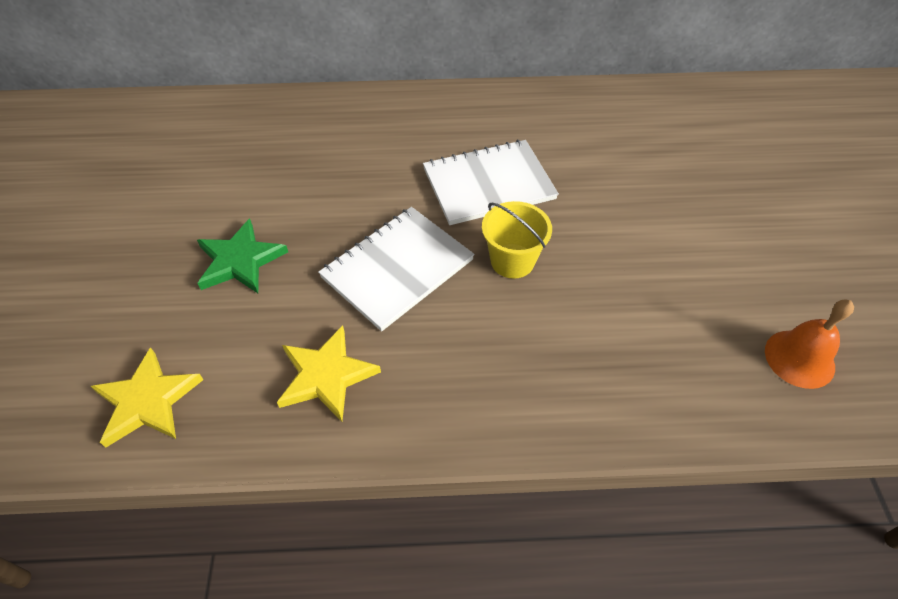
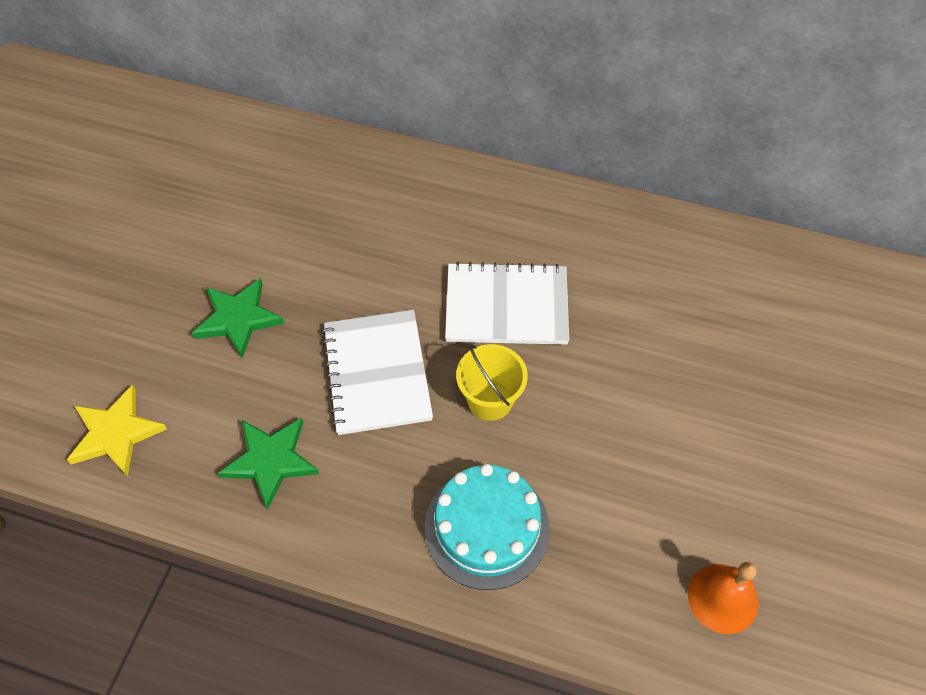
camera: 20 degrees right, 5 degrees up
yellow star [277,325,381,422] -> green star [218,418,319,510]
white notebook [318,207,474,331] -> white notebook turned 75 degrees counterclockwise [322,310,433,435]
none -> turquoise cake [425,464,550,590]

